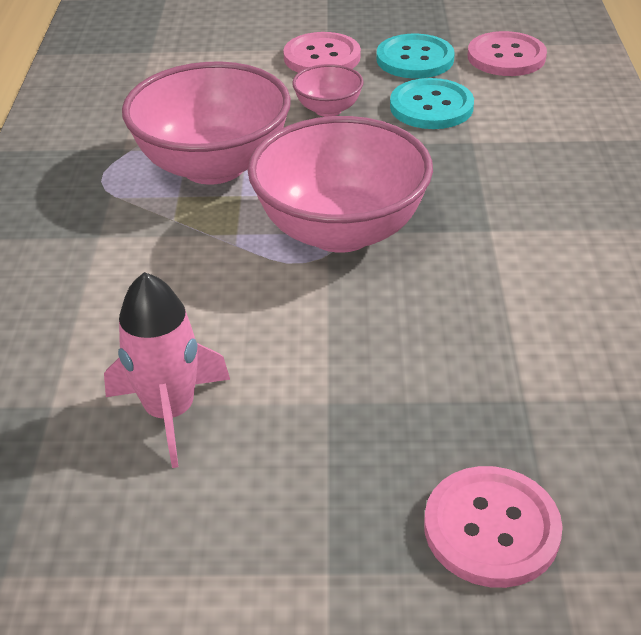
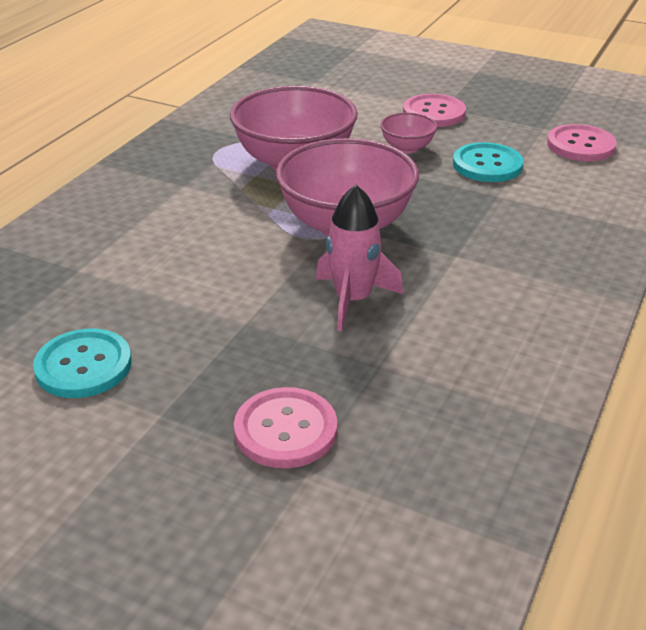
camera: 25 degrees right, 5 degrees down
pink rocket [104,272,230,468] -> pink rocket moved to [316,185,403,332]
turquoise button [377,34,455,79] -> turquoise button moved to [33,328,132,398]

